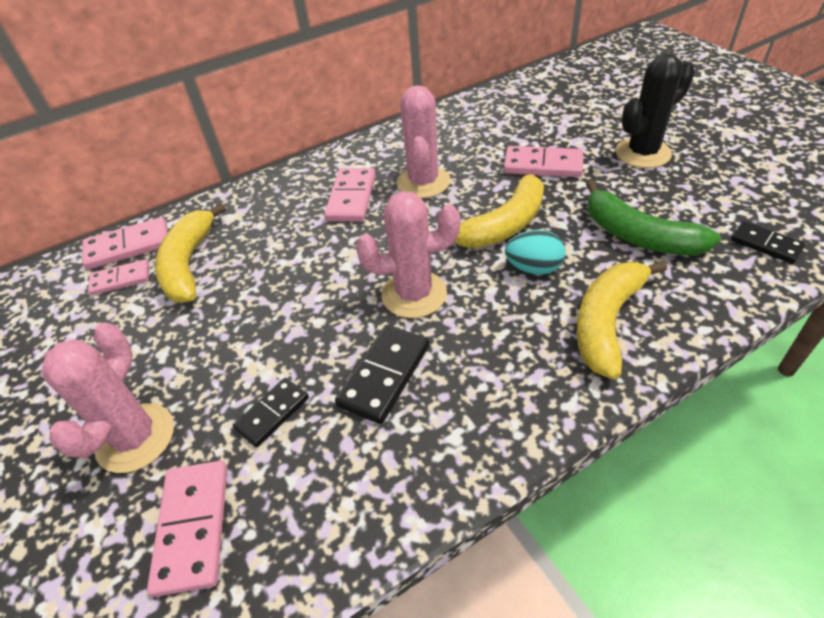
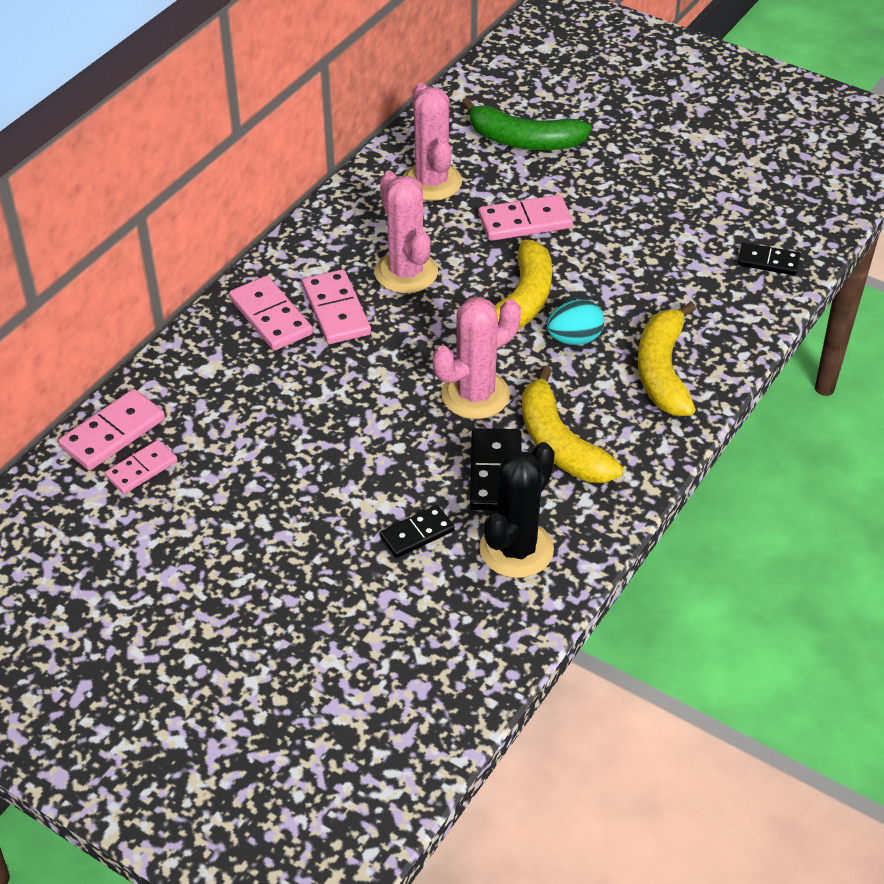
camera: 30 degrees left, 0 degrees up
pink cactus [41,322,174,473] -> pink cactus moved to [403,83,462,201]
pink domino [147,461,227,597] -> pink domino moved to [229,276,313,351]
yellow banana [155,203,226,303] -> yellow banana moved to [522,366,623,483]
black domino [232,378,309,447] -> black domino turned 45 degrees clockwise [380,505,455,558]
green banana [586,180,721,256] -> green banana moved to [462,98,592,150]
black cactus [615,53,695,168] -> black cactus moved to [479,442,555,578]

